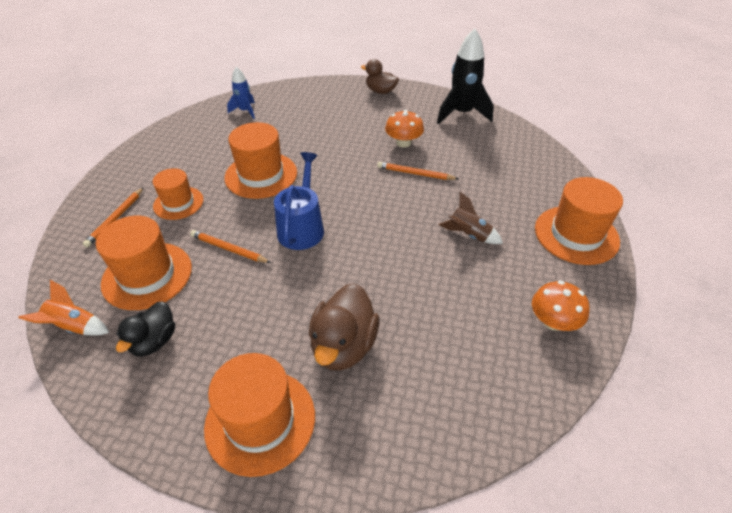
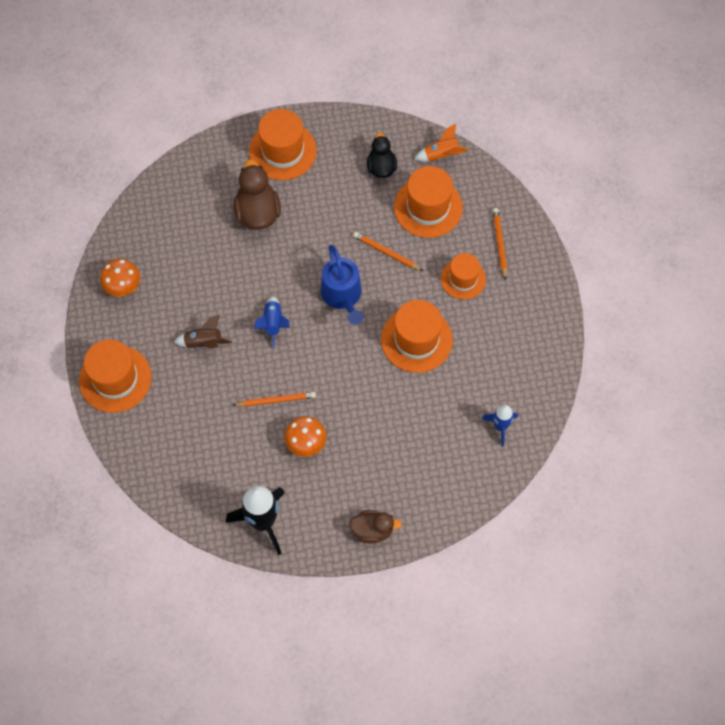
camera: 155 degrees right, 20 degrees up
orange pencil [190,230,271,263] -> orange pencil turned 150 degrees counterclockwise [353,232,423,271]
none -> blue rocket [254,296,290,349]

